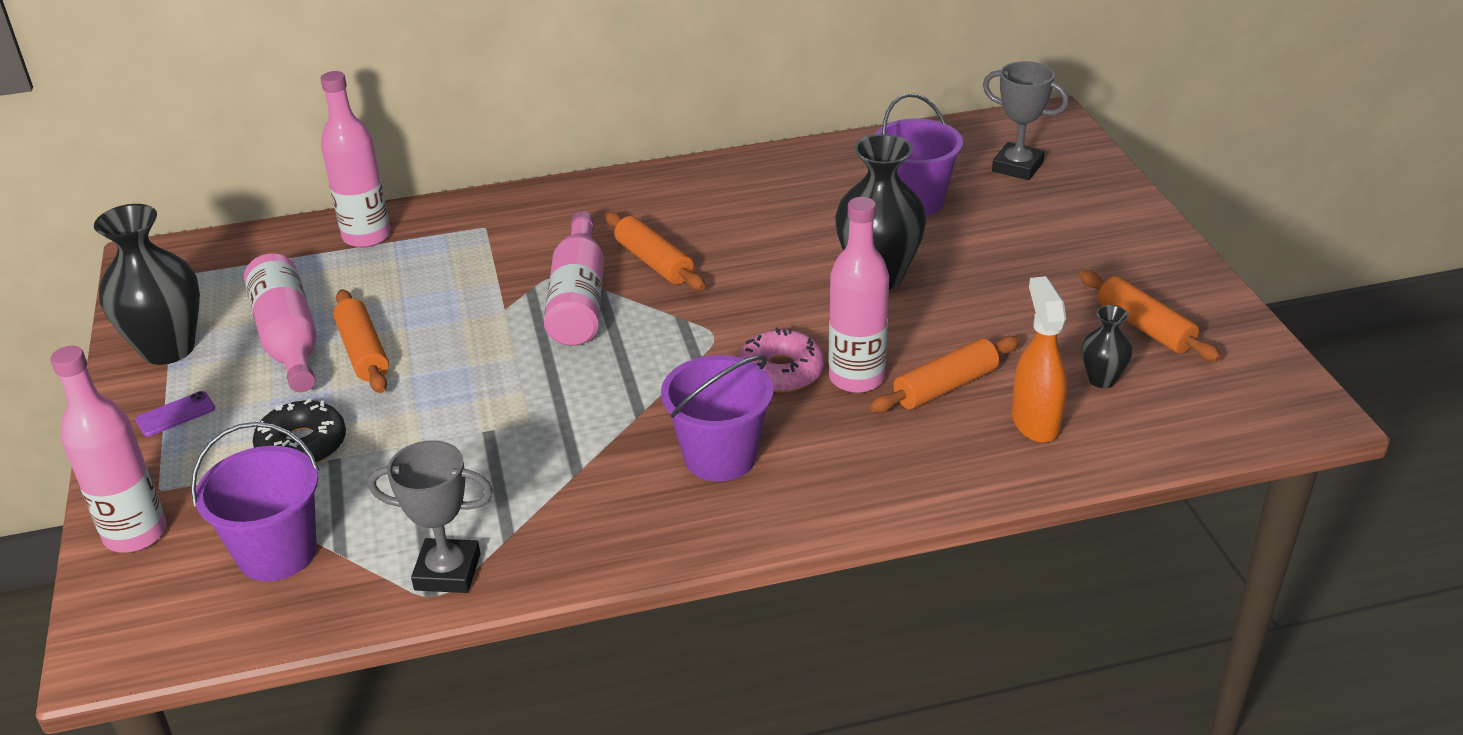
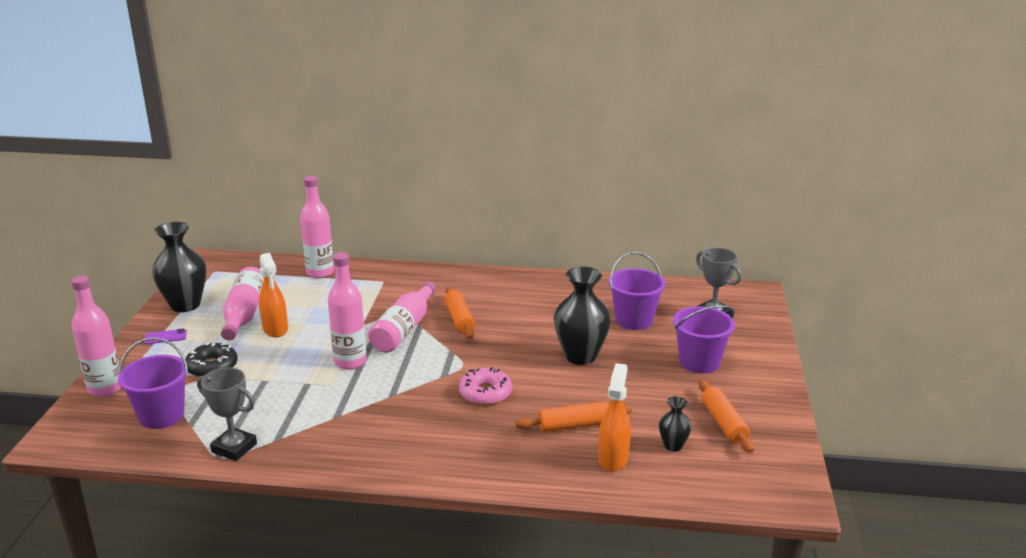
camera: 20 degrees right, 10 degrees down
orange rolling pin [333,289,389,393] -> orange spray bottle [259,253,288,337]
purple bucket [661,355,773,481] -> purple bucket moved to [673,305,735,374]
pink bottle [829,197,889,393] -> pink bottle moved to [328,252,367,370]

